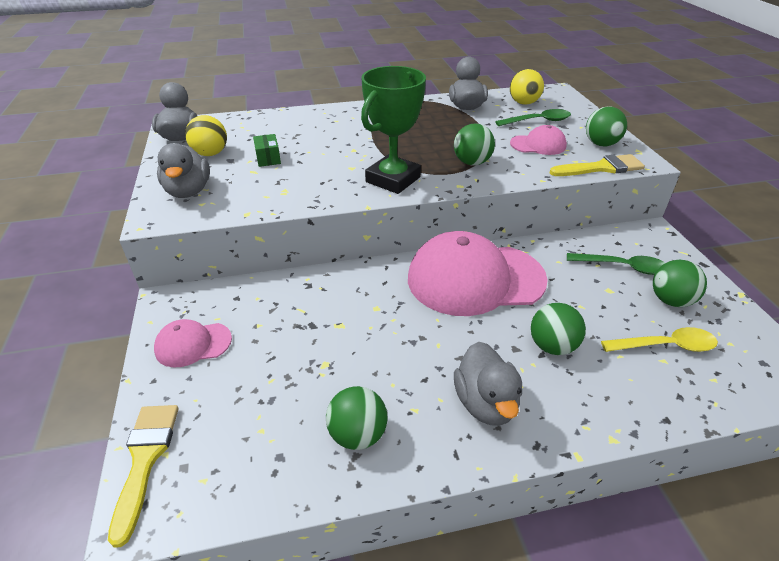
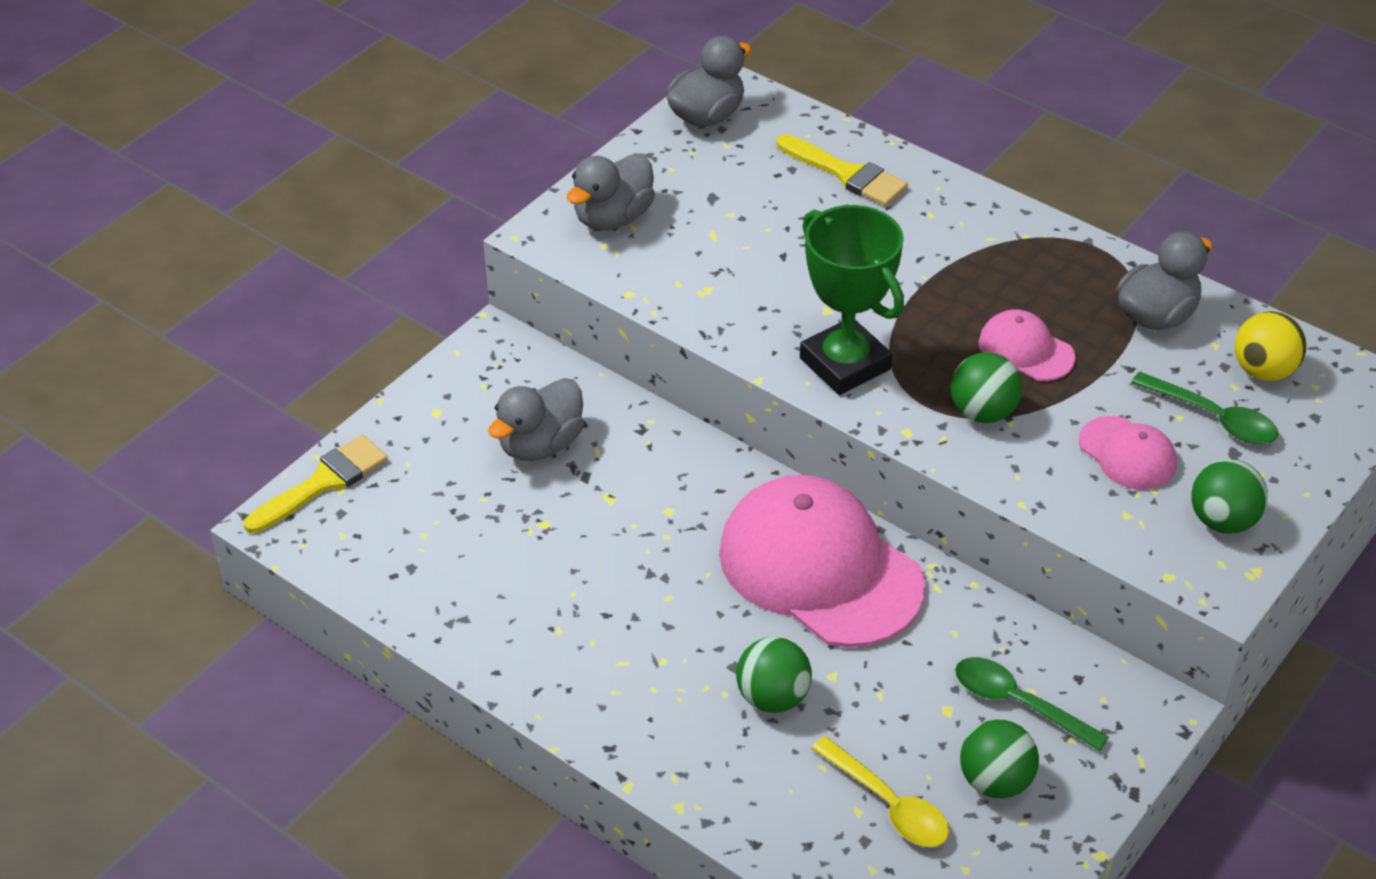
camera: 50 degrees right, 5 degrees up
pink cap [154,319,232,367] -> pink cap moved to [979,309,1076,381]
yellow ball [185,115,227,156] -> none
green box [253,134,281,167] -> none
green ball [326,386,387,450] -> none
green trophy [361,66,426,194] -> green trophy turned 60 degrees clockwise [800,205,904,395]
grey duck [454,342,522,426] -> grey duck moved to [488,378,584,461]
yellow brush [550,154,645,176] -> yellow brush moved to [777,134,908,206]
green spoon [567,253,665,275] -> green spoon turned 150 degrees clockwise [955,657,1109,751]

